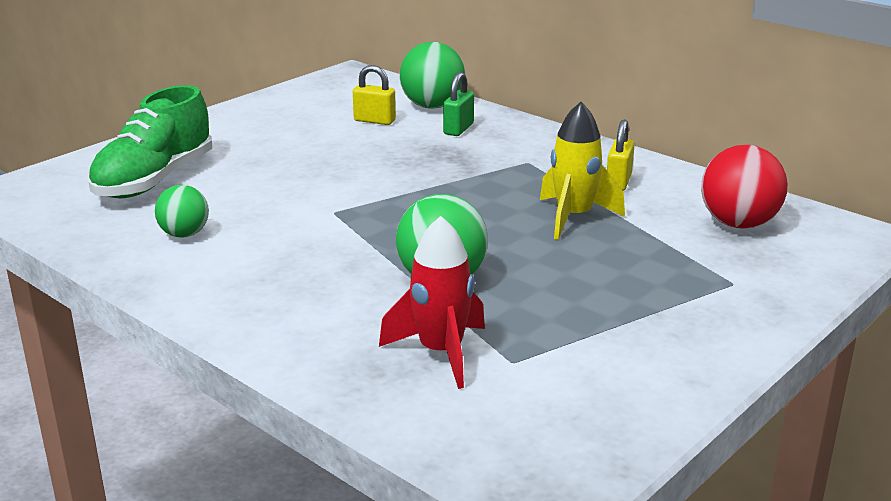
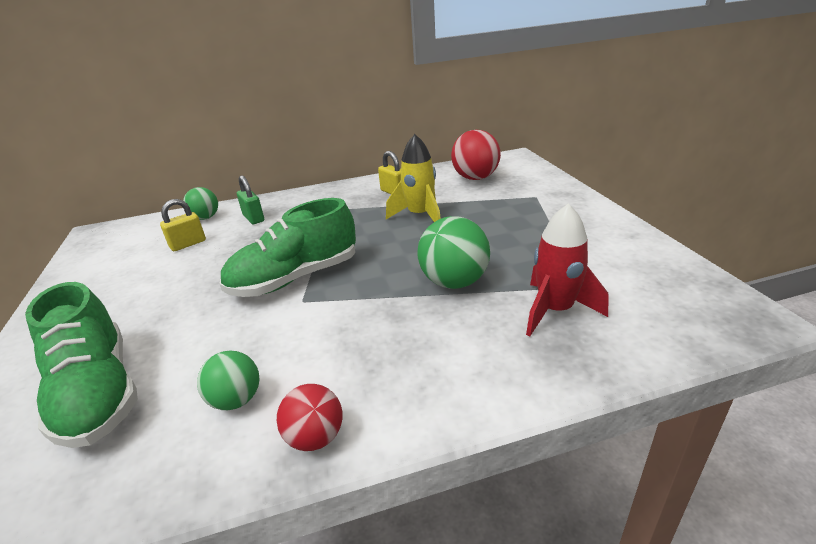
camera: 55 degrees left, 5 degrees up
green ball [399,42,465,109] -> green ball [183,187,218,220], size x0.62
none -> green shoe [219,198,356,297]
none -> red ball [277,384,343,451]

